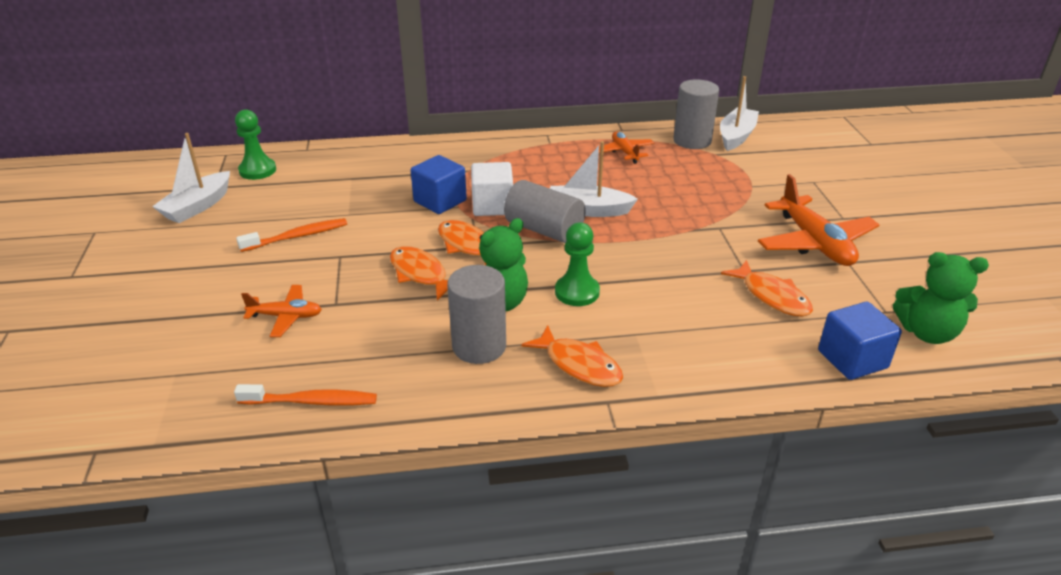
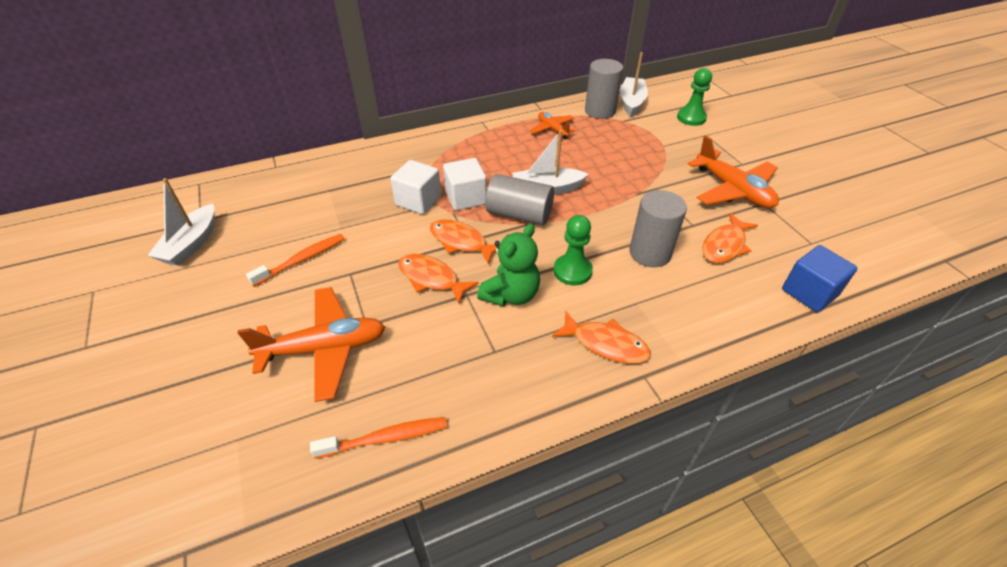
camera: 15 degrees left, 10 degrees up
green pawn [235,109,276,180] -> green pawn moved to [677,68,712,126]
orange plane [241,285,322,337] -> orange plane [238,287,385,402], size x1.79
blue cube [410,155,467,214] -> white cube [390,160,441,214]
grey cylinder [447,265,506,364] -> grey cylinder moved to [629,190,687,267]
orange fish [721,260,813,317] -> orange fish turned 90 degrees clockwise [702,213,758,263]
green teddy bear [893,252,989,344] -> none

